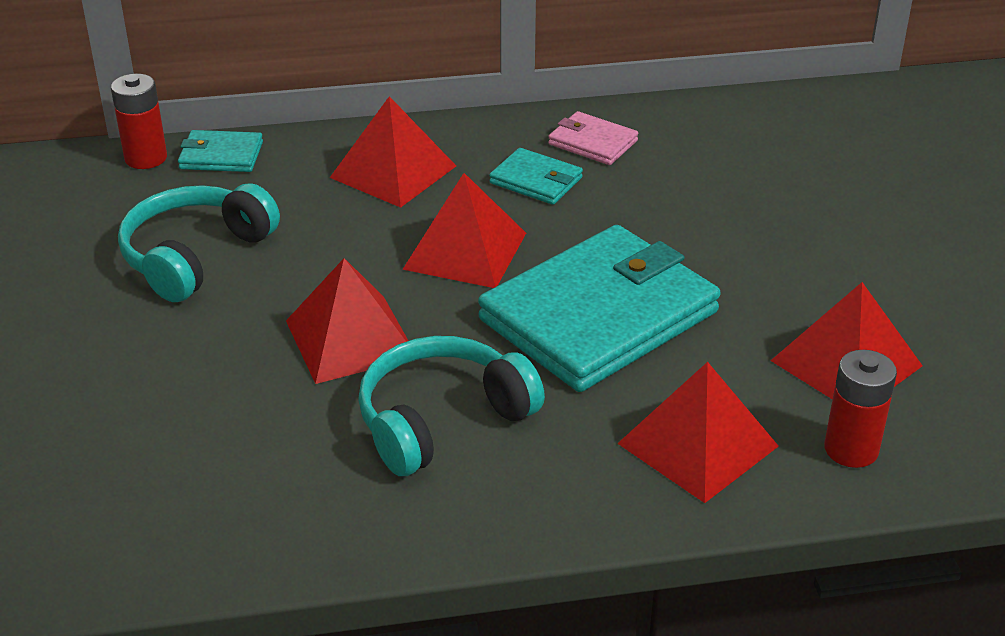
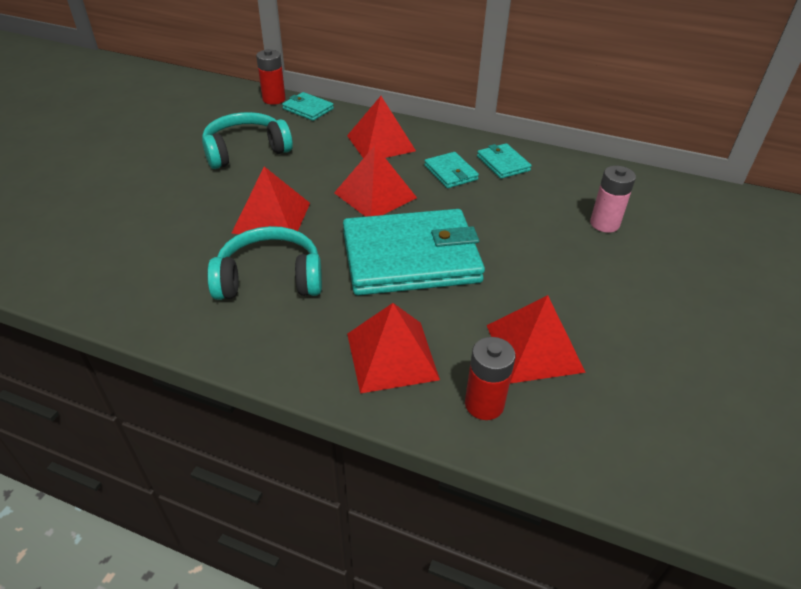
camera: 30 degrees right, 5 degrees up
pink wallet [548,111,638,165] -> turquoise wallet [477,143,531,179]
none -> pink battery [590,166,636,233]

